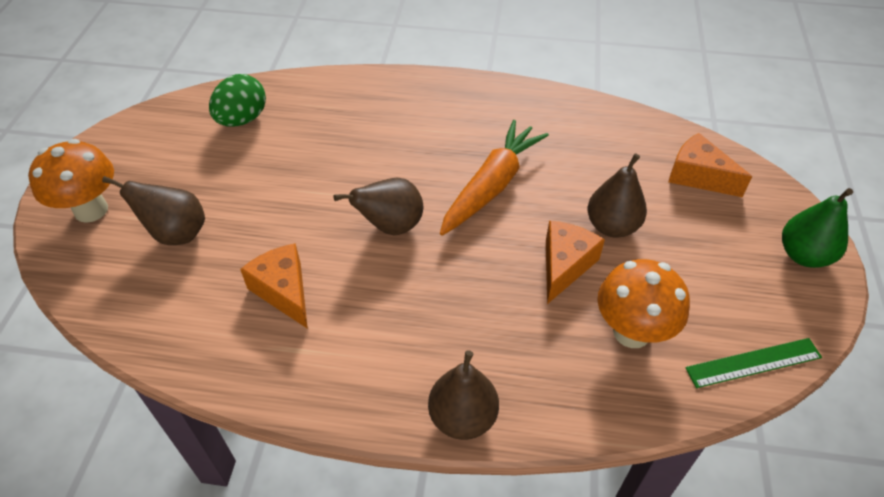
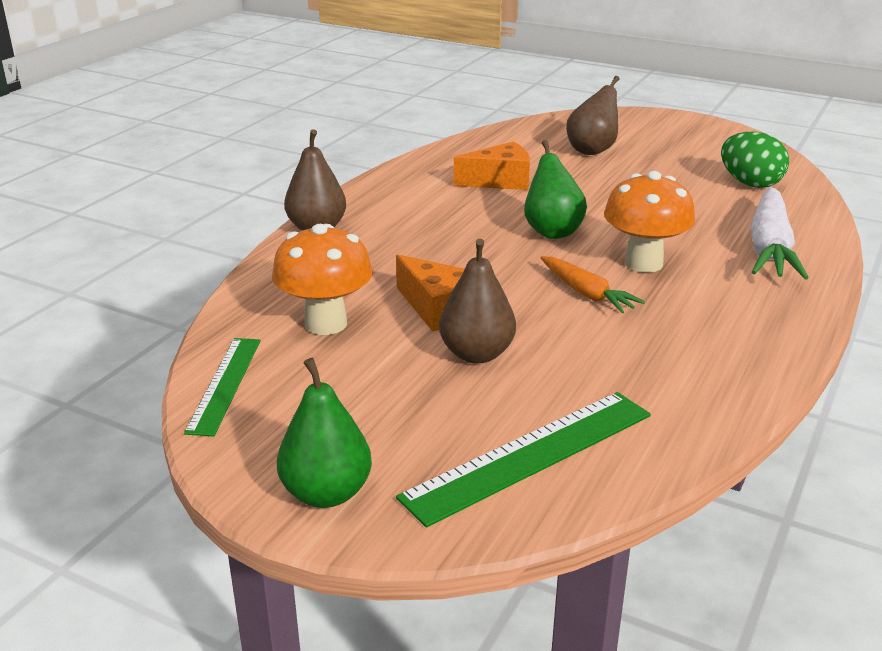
camera: 110 degrees right, 20 degrees down
orange mushroom [28,139,114,223] -> orange mushroom moved to [604,171,695,273]
brown pear [333,178,423,235] -> green pear [524,140,587,239]
orange carrot [440,120,549,236] -> orange carrot [540,256,645,313], size x0.59
orange cheese [669,133,752,197] -> green ruler [396,392,651,527]
none -> white carrot [751,187,809,279]

